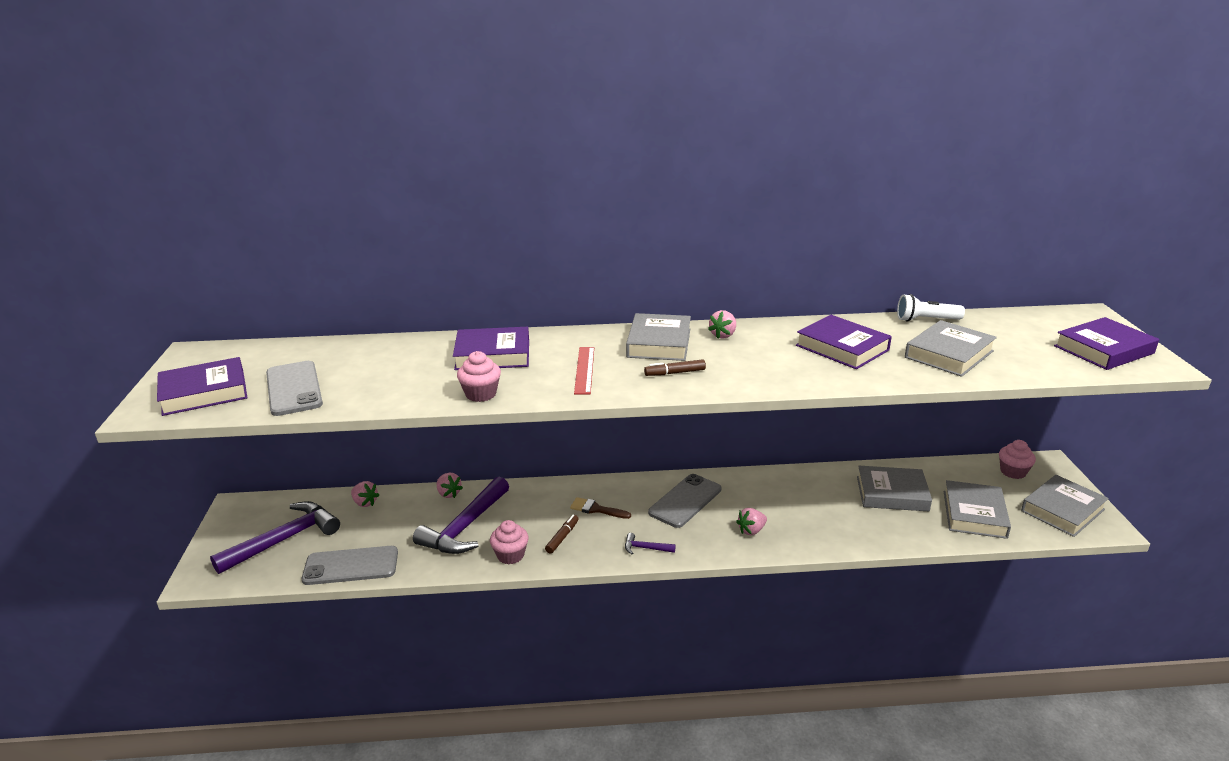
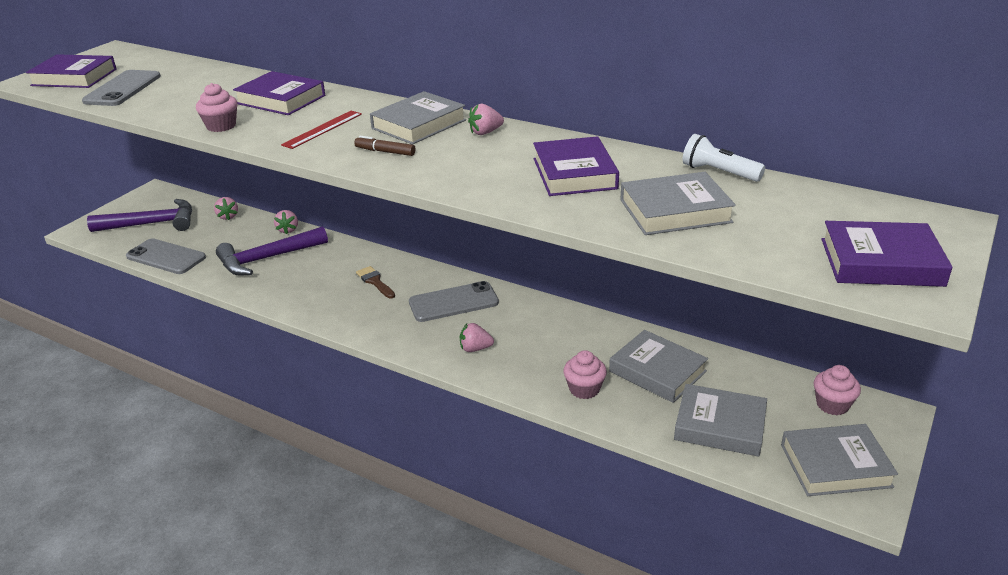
camera: 35 degrees right, 5 degrees up
pink cupcake [490,520,529,564] -> pink cupcake moved to [563,350,607,399]
brown marker [545,515,579,554] -> none
purple hammer [625,533,676,554] -> none
grey book [944,480,1011,539] -> grey book turned 60 degrees clockwise [674,384,767,457]

